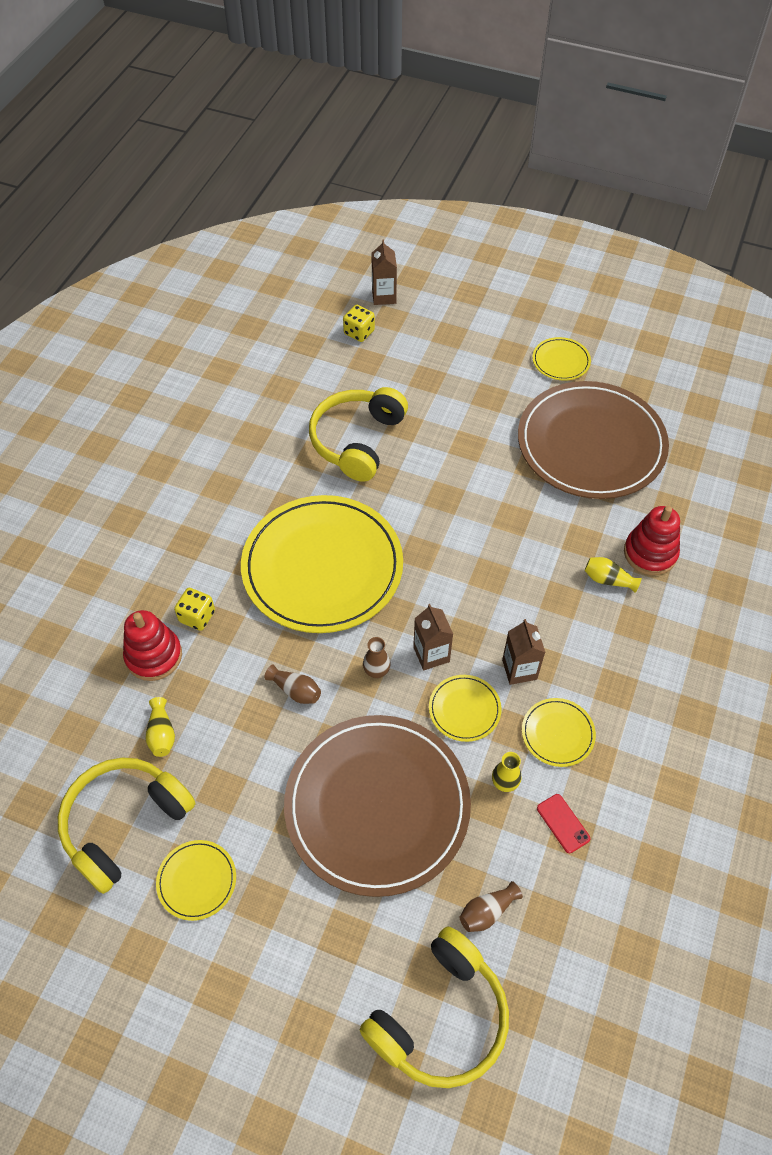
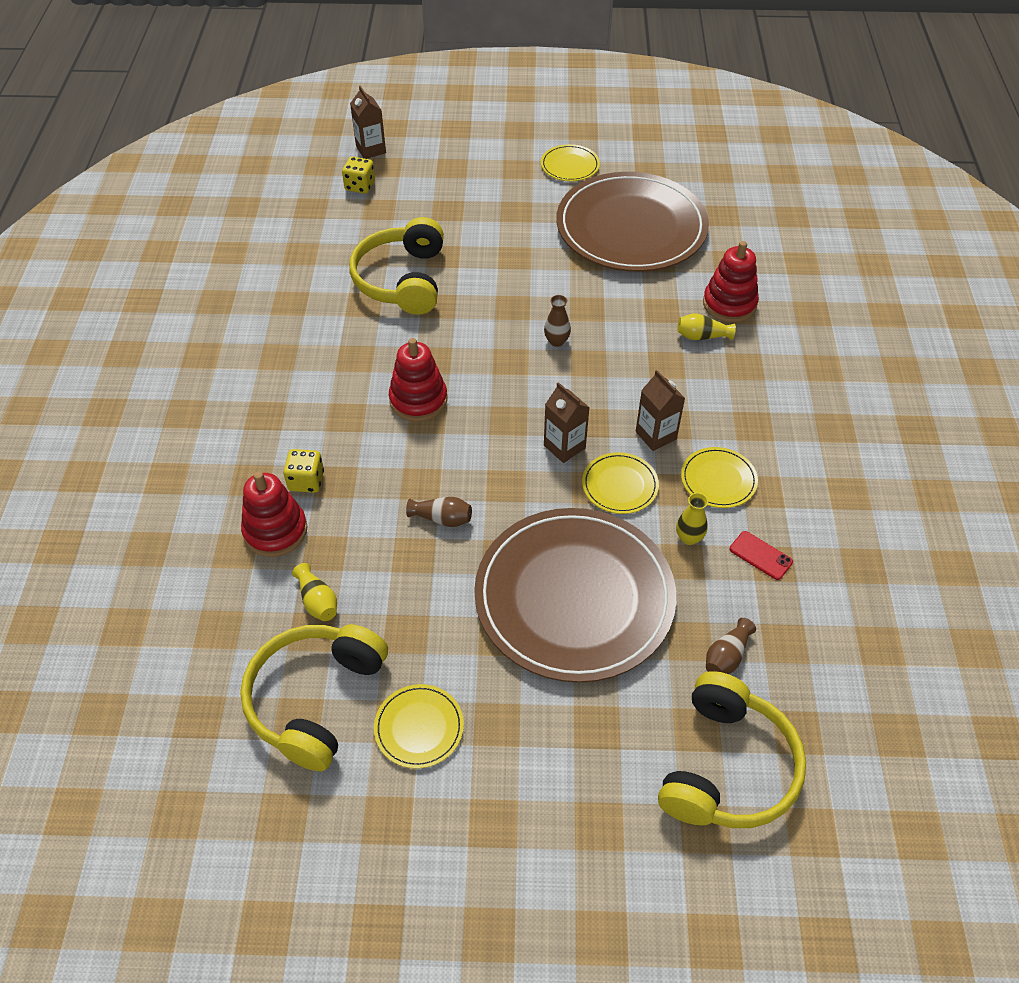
camera: 20 degrees left, 5 degrees down
yellow plate [241,495,403,633] -> red stacking toy [389,338,447,422]
brown vase [363,637,390,678] -> brown vase moved to [544,295,571,347]

